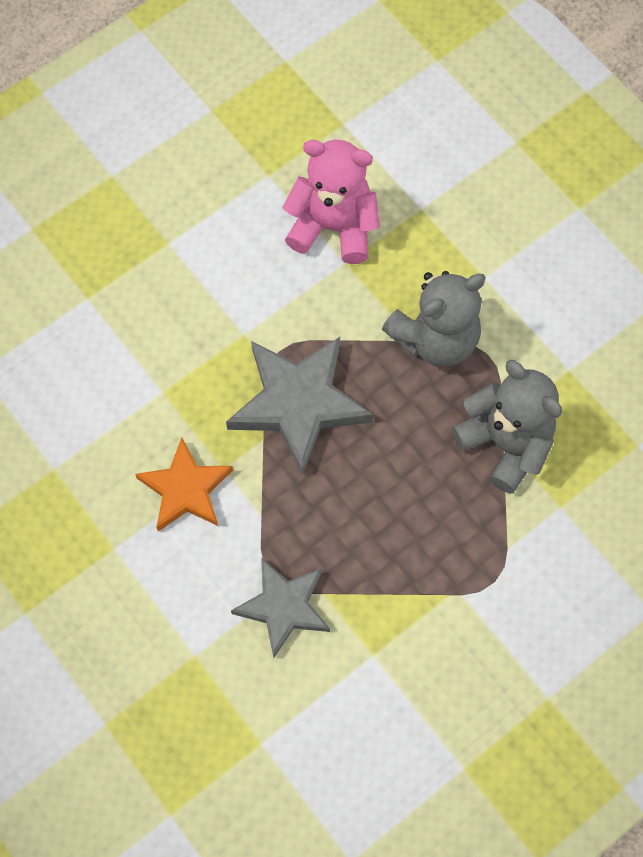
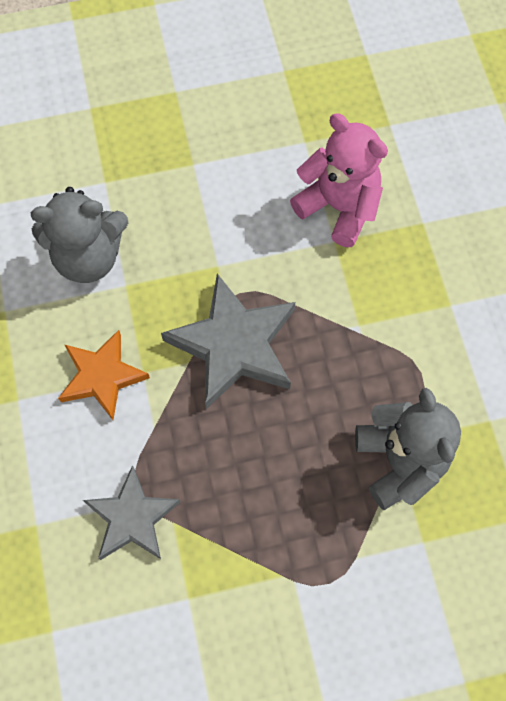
camera: 25 degrees right, 0 degrees up
grey teddy bear [382,271,486,367] -> grey teddy bear moved to [31,187,128,283]

